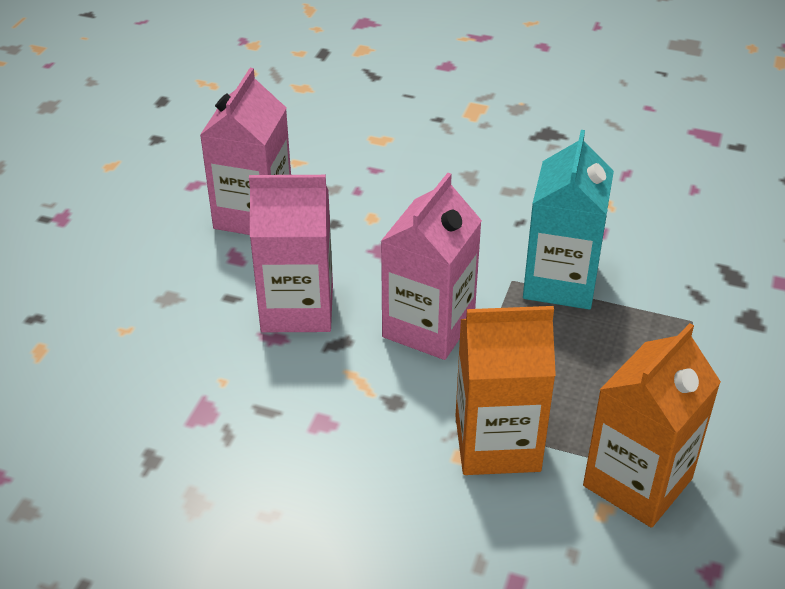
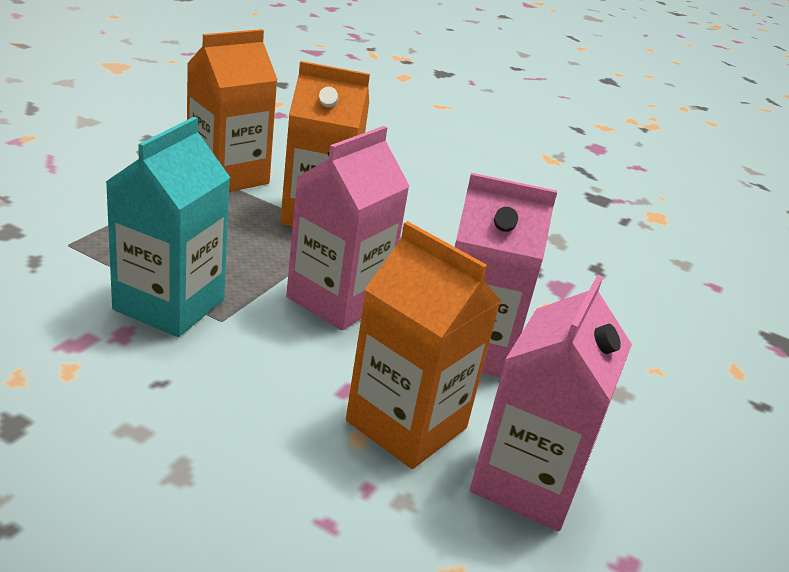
camera: 175 degrees left, 10 degrees down
none -> orange carton [346,221,501,469]

